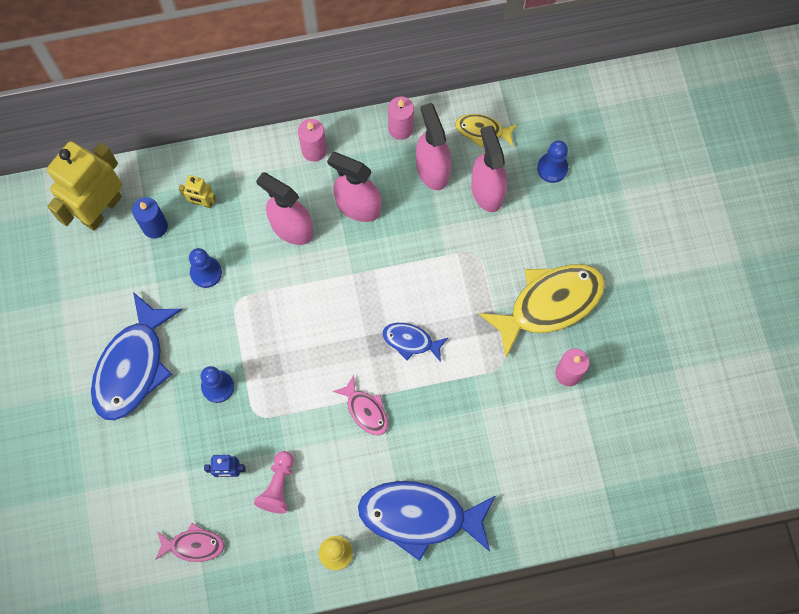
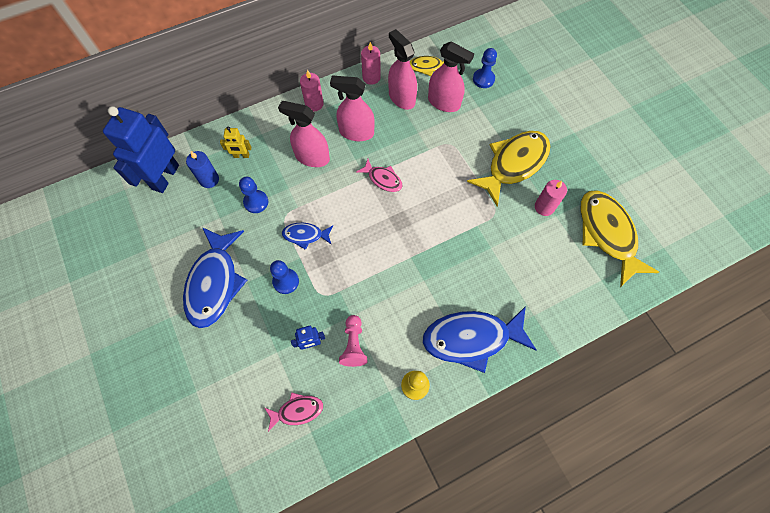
camera: 15 degrees left, 5 degrees down
yellow robot [47,141,122,231] -> blue robot [103,106,179,193]
pink fish [333,375,388,435] -> pink fish moved to [356,159,402,192]
blue fish [383,323,449,362] -> blue fish moved to [282,223,333,250]
pink spray bottle [471,125,507,212] -> pink spray bottle turned 150 degrees clockwise [428,41,474,112]
none -> yellow fish [581,190,659,287]

